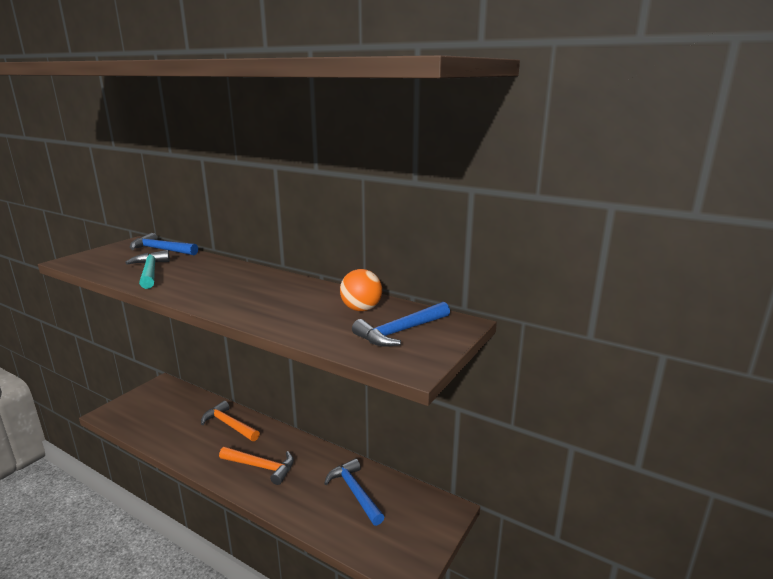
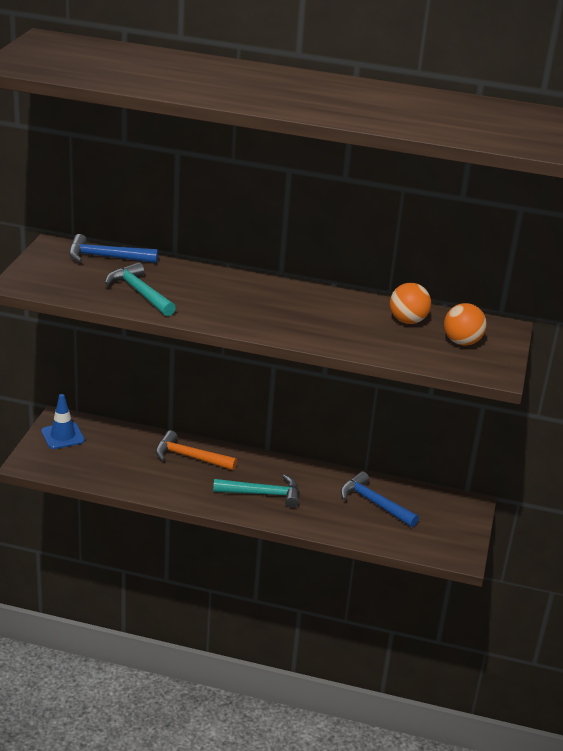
camera: 20 degrees left, 10 degrees up
orange hammer [219,447,294,485] -> turquoise hammer [213,474,299,508]
blue hammer [352,302,450,347] -> orange ball [444,303,487,346]
none -> blue traffic cone [41,394,85,449]

